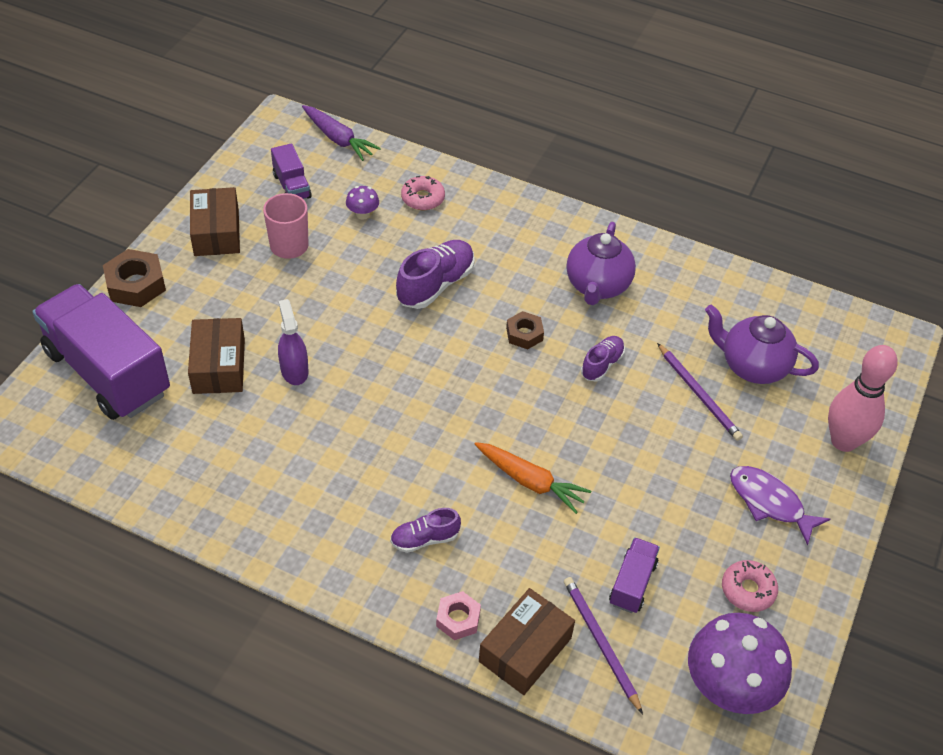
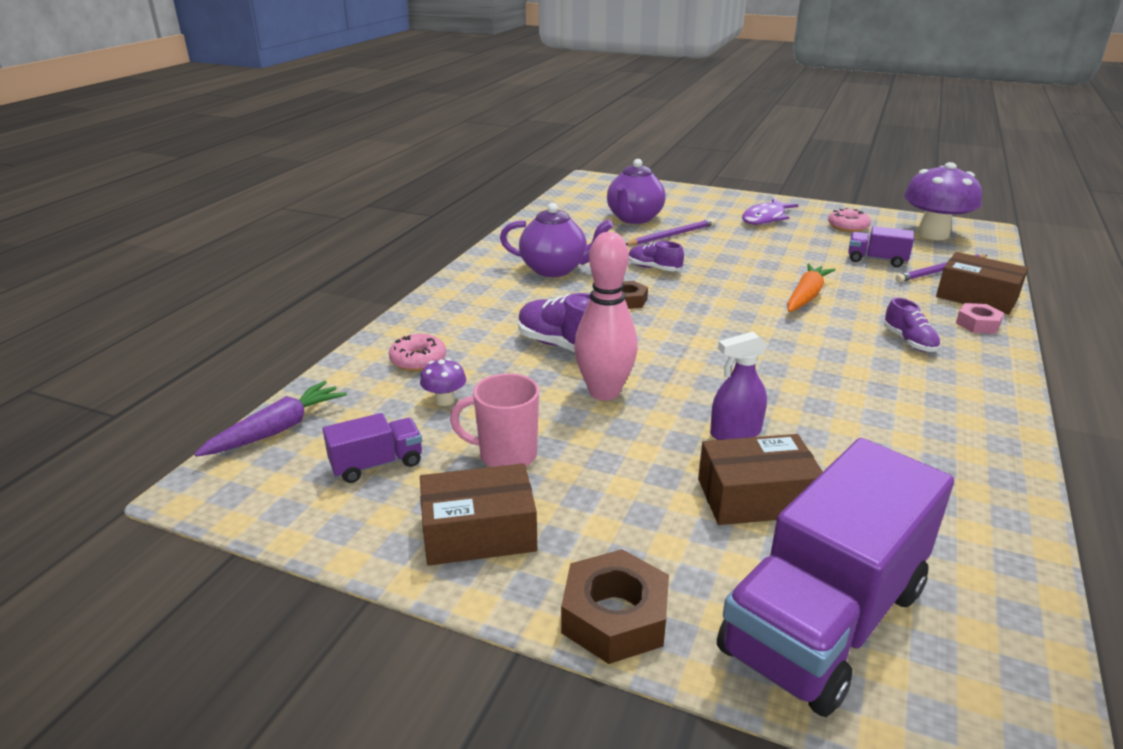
camera: 90 degrees left, 20 degrees down
pink bowling pin [828,345,898,452] -> pink bowling pin moved to [574,232,638,401]

